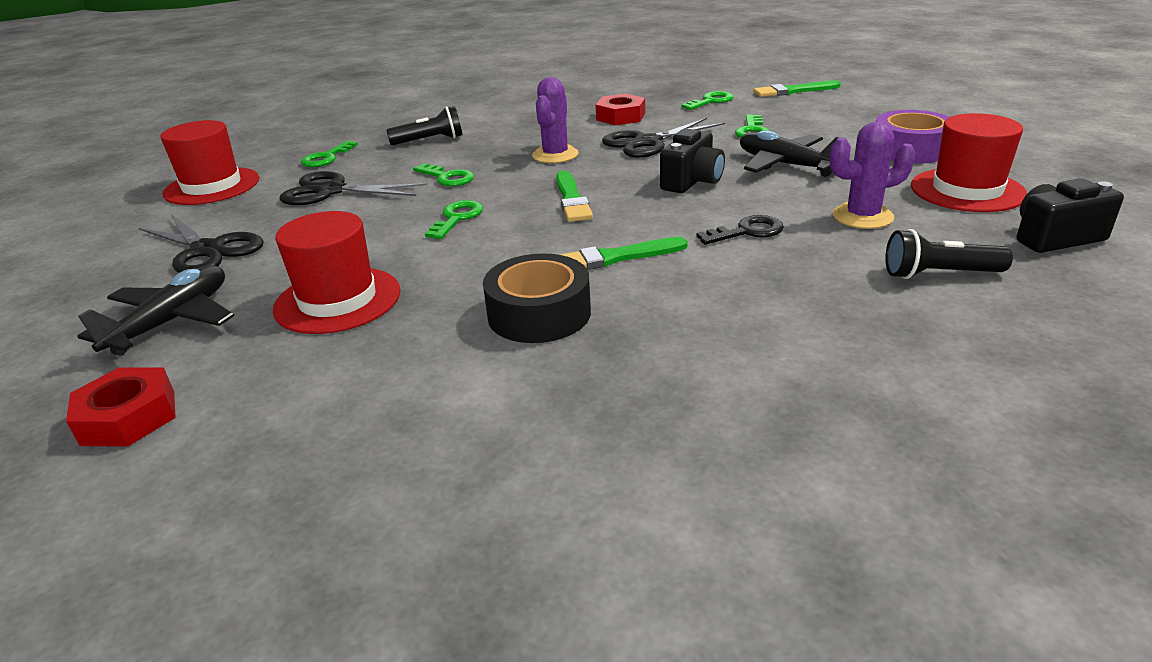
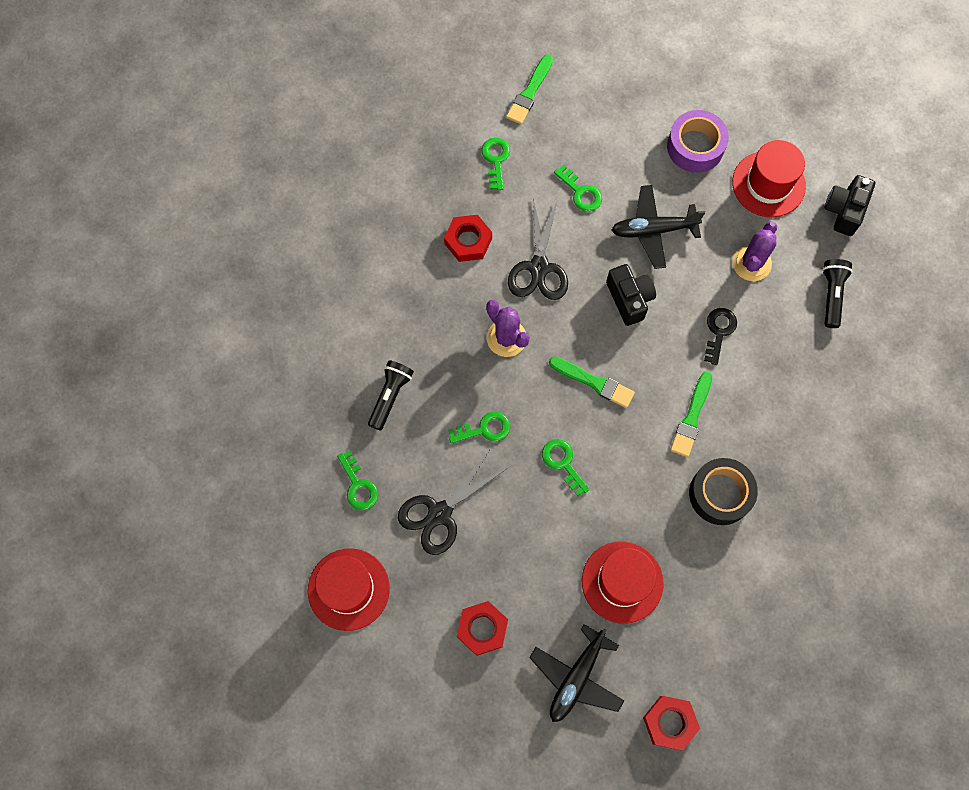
camera: 55 degrees left, 40 degrees up
black plane [77,266,234,356] -> black plane turned 120 degrees counterclockwise [529,624,624,722]
black scissors [139,215,264,273] -> red nut [457,601,508,656]
black flashlight [885,229,1013,279] -> black flashlight turned 150 degrees clockwise [822,259,853,328]

